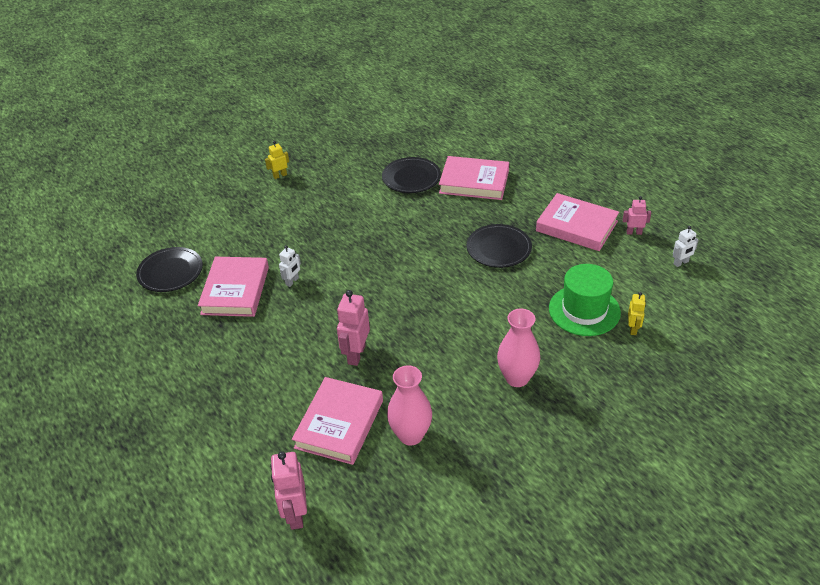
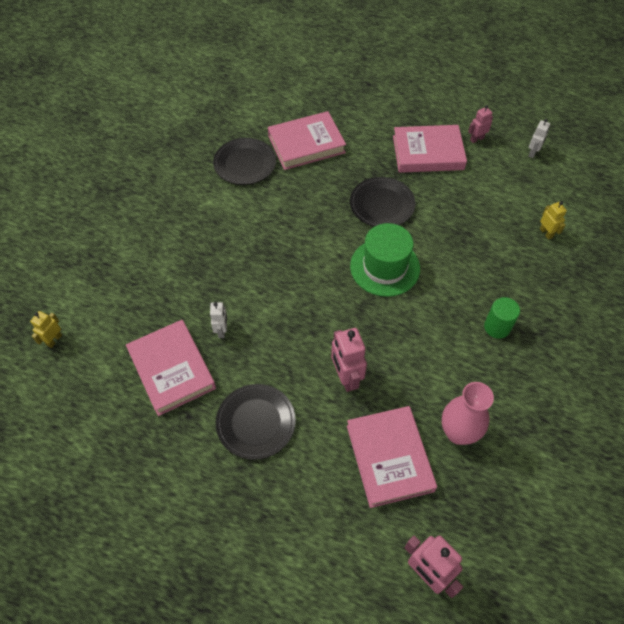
camera: 35 degrees left, 15 degrees up
black plate [136,247,203,292] -> black plate moved to [216,384,296,460]
yellow robot [265,141,289,179] -> yellow robot moved to [30,311,62,348]
pink vase [497,309,540,387] -> green cylinder [484,297,520,339]
green hat [549,264,621,336] -> green hat moved to [350,223,420,297]

